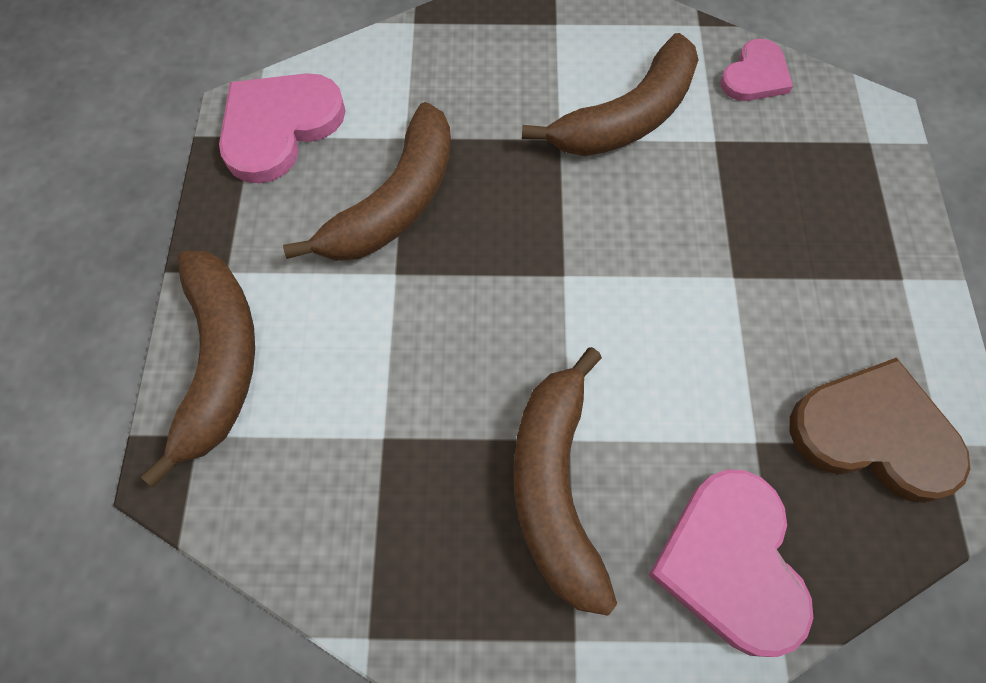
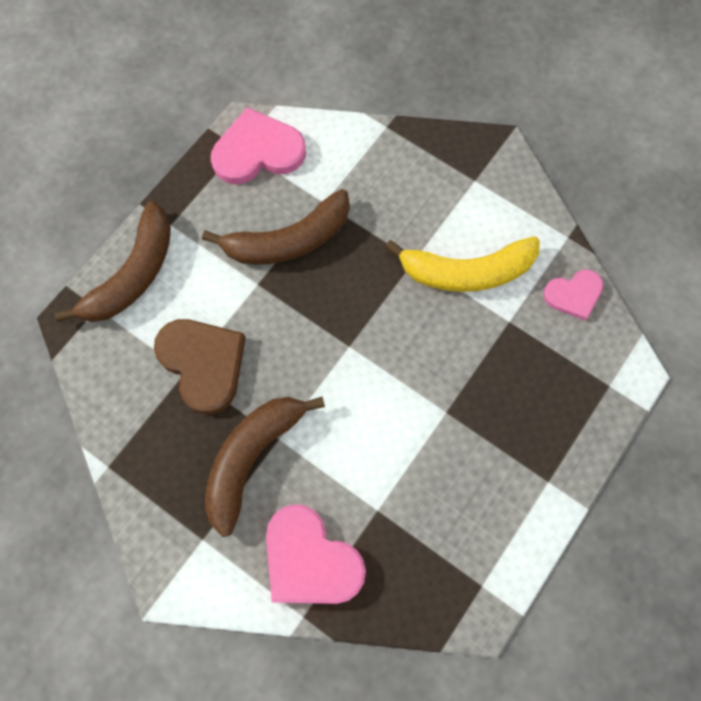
camera: 35 degrees right, 5 degrees up
brown banana [522,33,699,156] -> yellow banana [385,236,540,292]
pink heart [648,469,813,657] -> pink heart turned 75 degrees counterclockwise [266,504,366,604]
brown heart [790,357,970,503] -> brown heart moved to [154,319,246,414]

